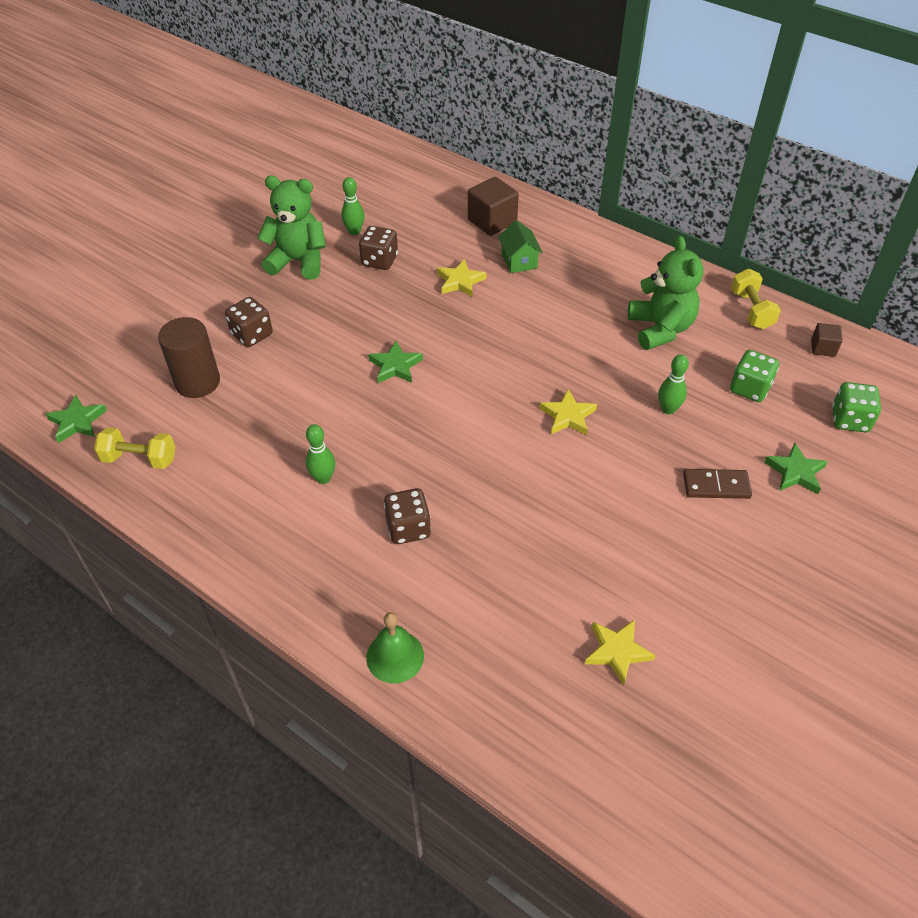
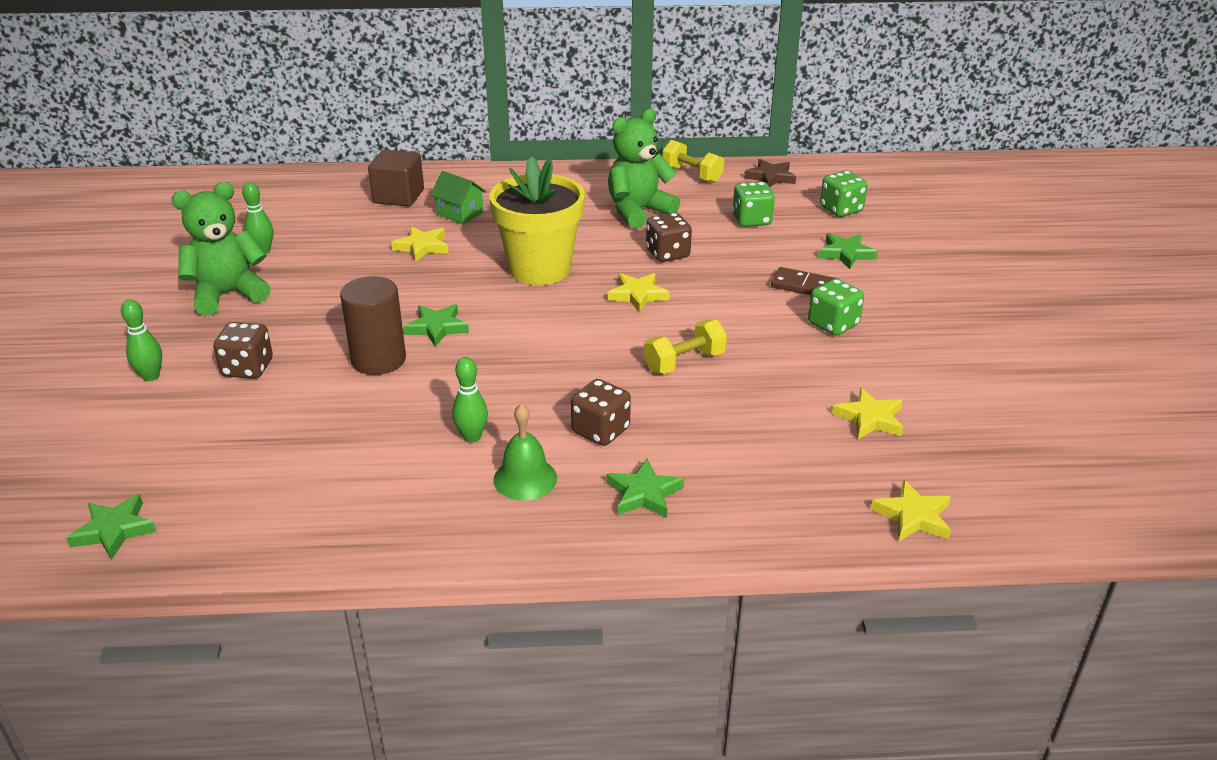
camera: 40 degrees left, 15 degrees down
yellow dumbbell [94,427,175,469] -> yellow dumbbell moved to [644,319,727,374]
brown cylinder [158,317,220,398] -> brown cylinder moved to [340,276,406,375]
brown dice [359,226,398,270] -> brown dice moved to [646,212,692,262]
green bell [366,612,424,683] -> green bell moved to [493,404,557,501]
green teddy bear [628,236,703,350] -> green teddy bear turned 75 degrees counterclockwise [608,109,680,229]
green bowling pin [658,354,689,414] -> green bowling pin moved to [121,299,162,381]
brown domino [683,469,752,499] -> brown domino turned 60 degrees clockwise [771,267,838,295]
brown cube [811,323,843,357] -> brown star [744,159,796,187]
none -> yellow flower pot [489,156,585,285]
none -> green star [606,459,684,518]
none -> green dice [808,279,864,336]
none -> yellow star [871,480,951,541]

